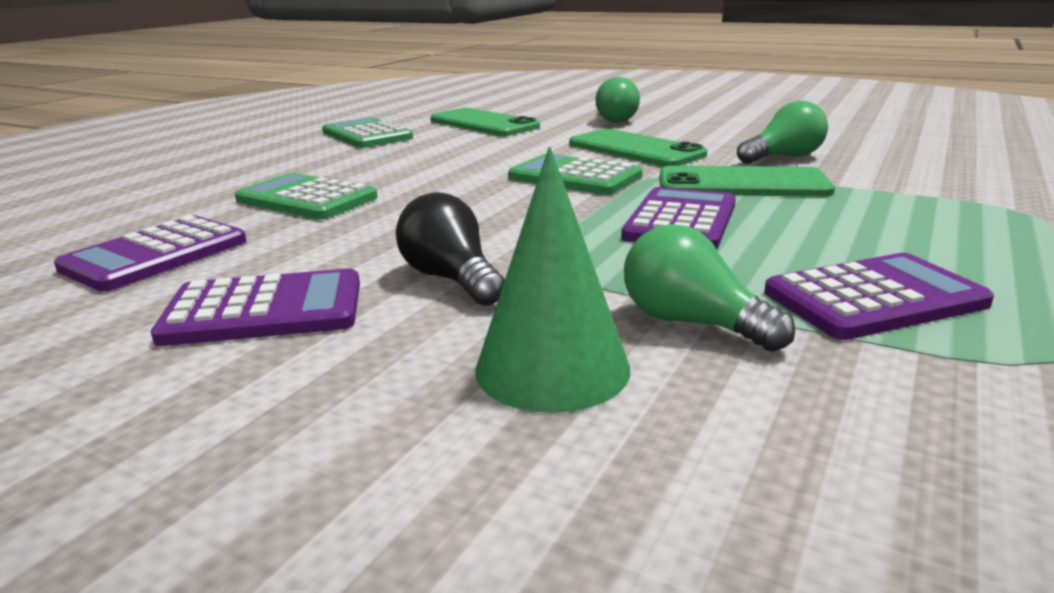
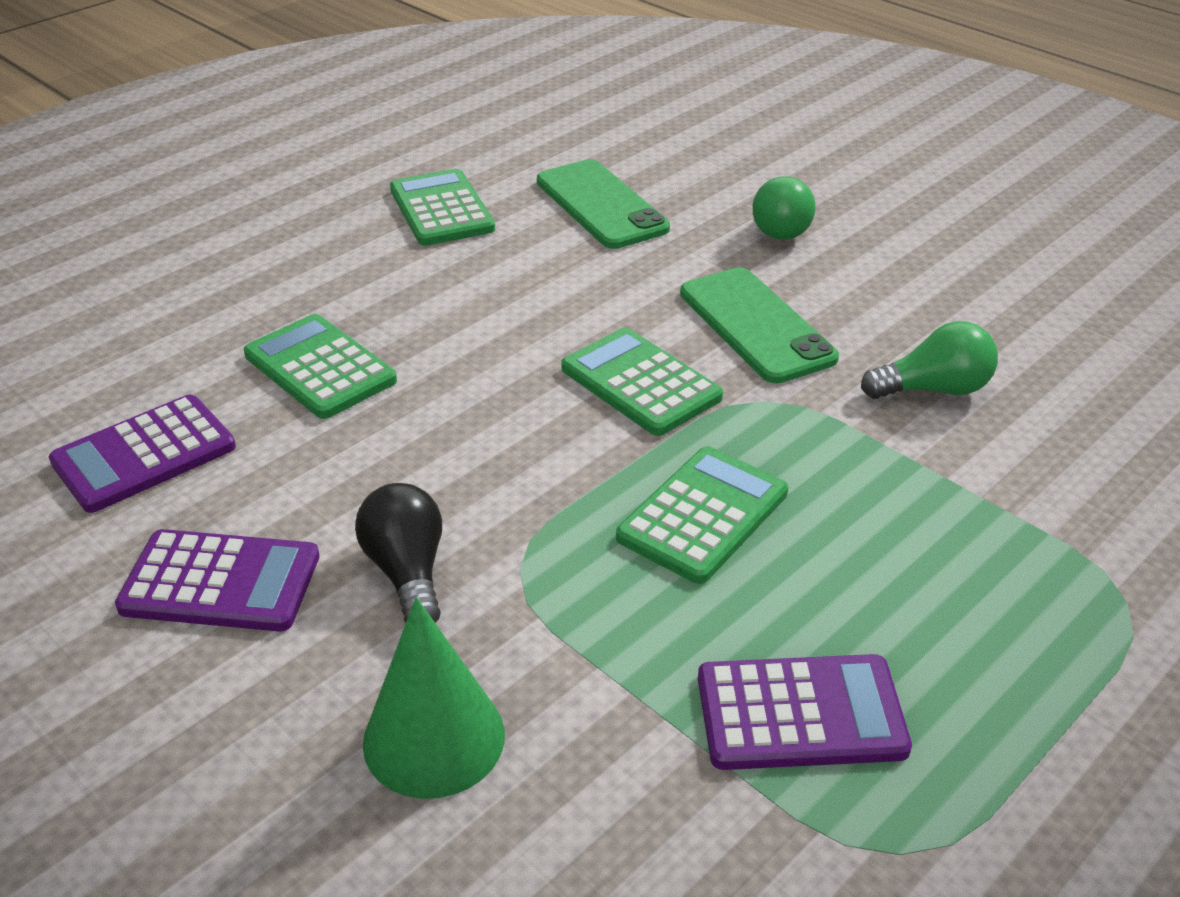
camera: 15 degrees right, 15 degrees up
purple calculator [621,187,736,249] -> green calculator [616,446,788,584]
green light bulb [624,224,795,352] -> none
green phone [660,166,835,197] -> none

